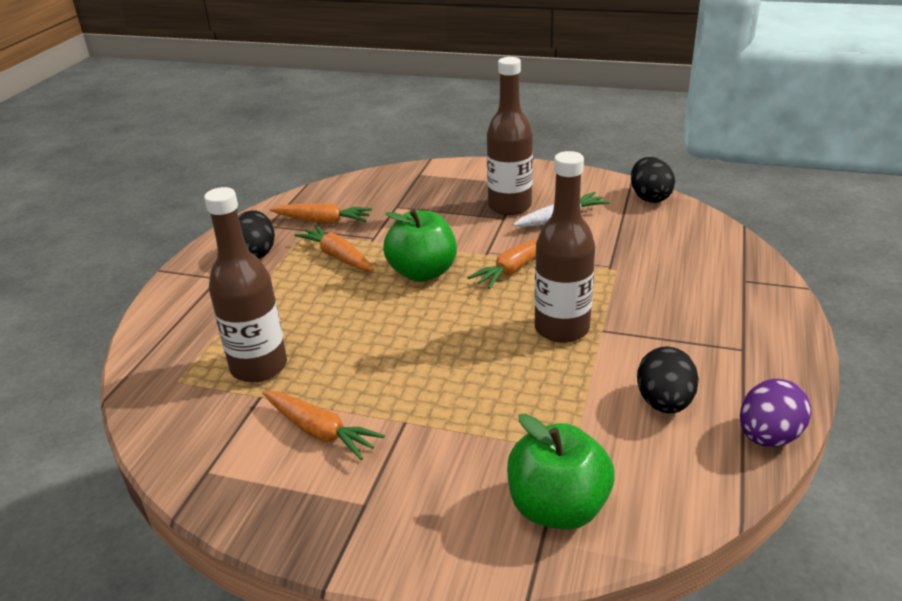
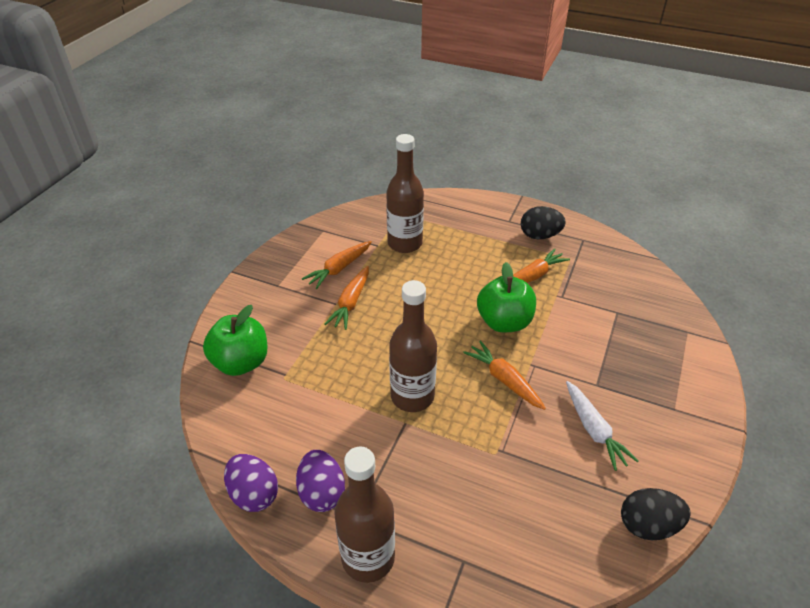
camera: 95 degrees right, 10 degrees up
orange carrot [270,203,372,224] -> orange carrot moved to [324,266,369,330]
brown bottle [487,57,533,215] -> brown bottle moved to [334,447,395,583]
black egg [637,346,699,414] -> none
none -> purple egg [296,450,345,512]

